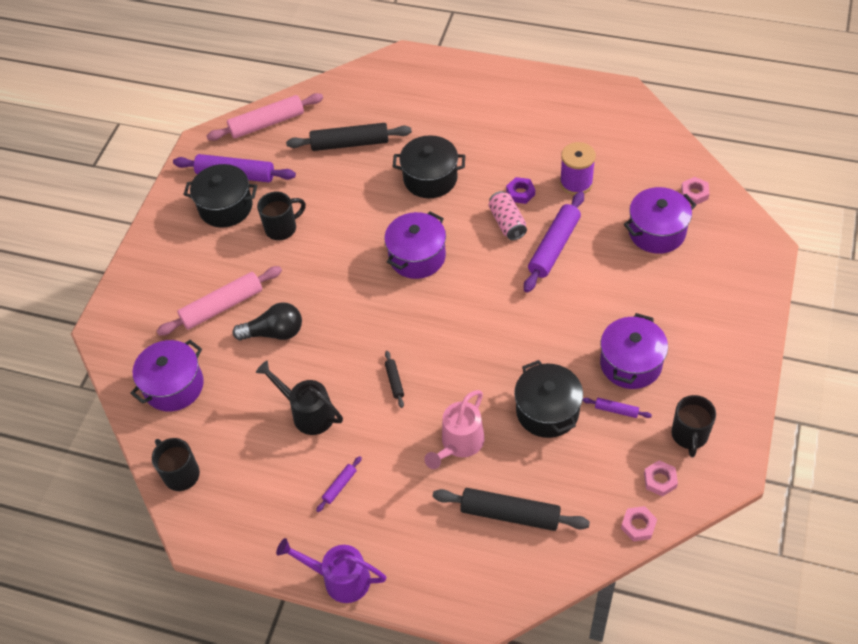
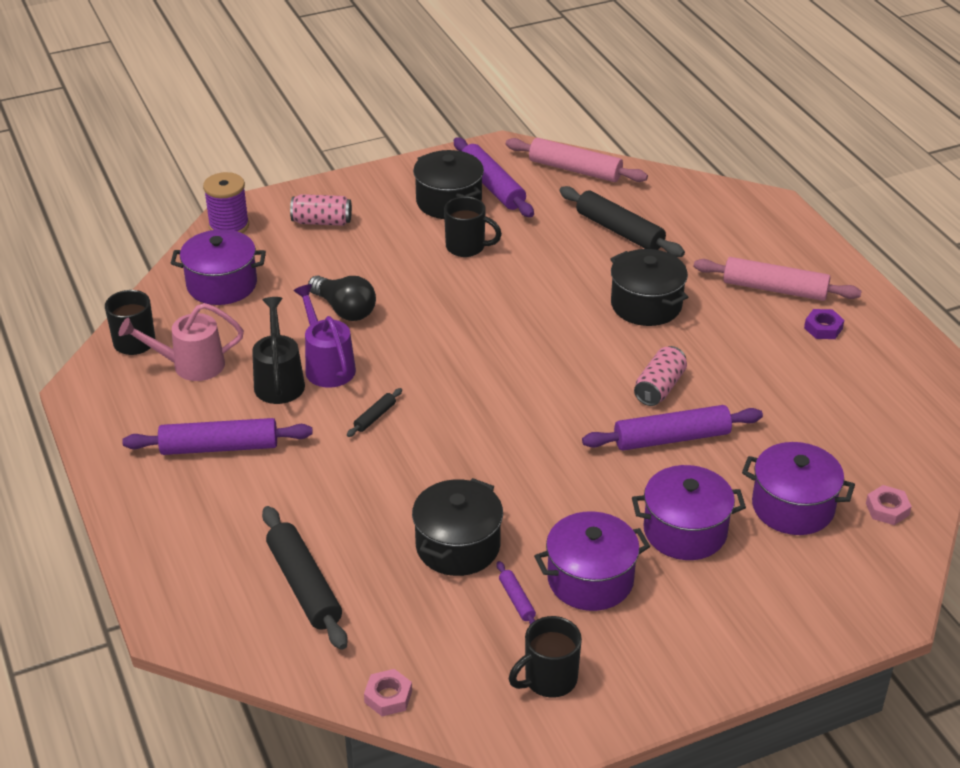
camera: 45 degrees right, 15 degrees down
pink rolling pin [157,266,282,336] -> pink rolling pin moved to [694,257,862,301]
purple watering can [276,538,386,603] -> purple watering can moved to [293,284,356,388]
purple rolling pin [316,456,362,512] -> purple rolling pin [122,418,313,455], size x2.15
purple pot [384,211,446,279] -> purple pot moved to [632,465,746,560]
pink watering can [424,390,485,469] -> pink watering can moved to [119,303,244,381]
purple nut [506,177,535,204] -> purple nut moved to [804,309,844,339]
purple spool [560,142,596,195] -> purple spool moved to [203,172,249,233]
pink nut [644,460,678,497] -> none
none -> pink can [290,194,352,226]

